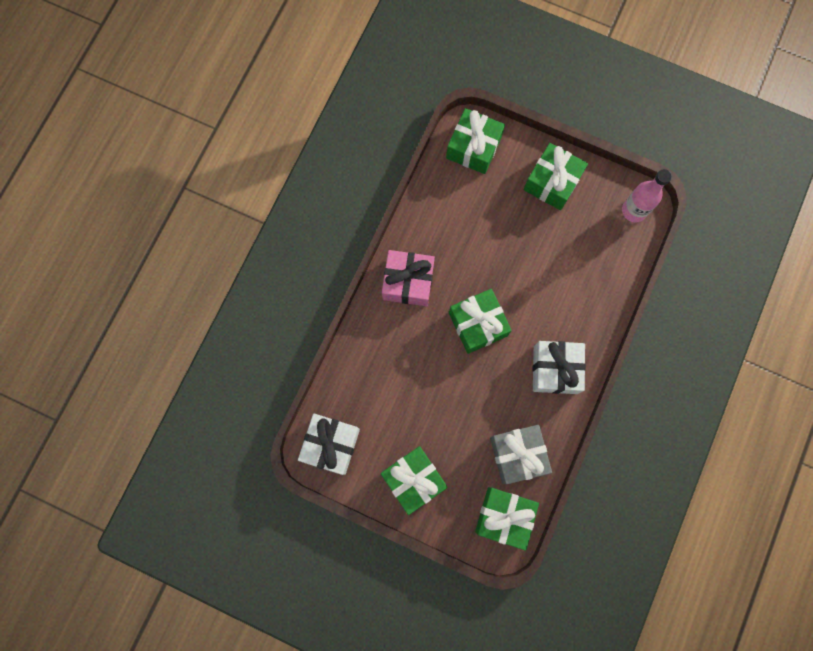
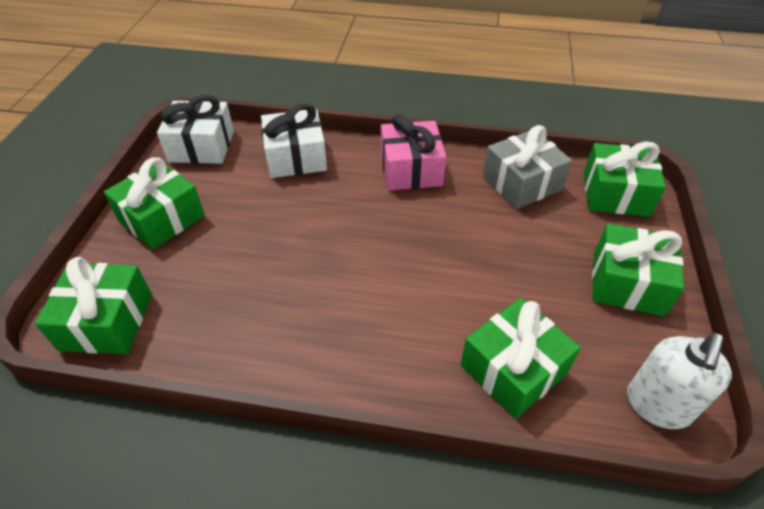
camera: 75 degrees right, 30 degrees down
green gift [449,289,512,354] -> green gift moved to [461,298,581,419]
grey gift [490,425,552,484] -> grey gift moved to [483,125,572,209]
white gift [533,341,586,394] -> white gift moved to [261,103,327,178]
pink bottle [622,169,672,222] -> white soap dispenser [627,332,732,429]

